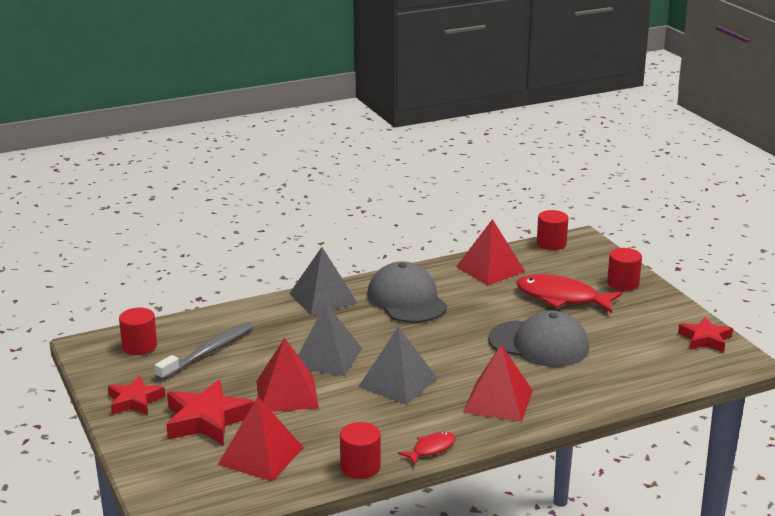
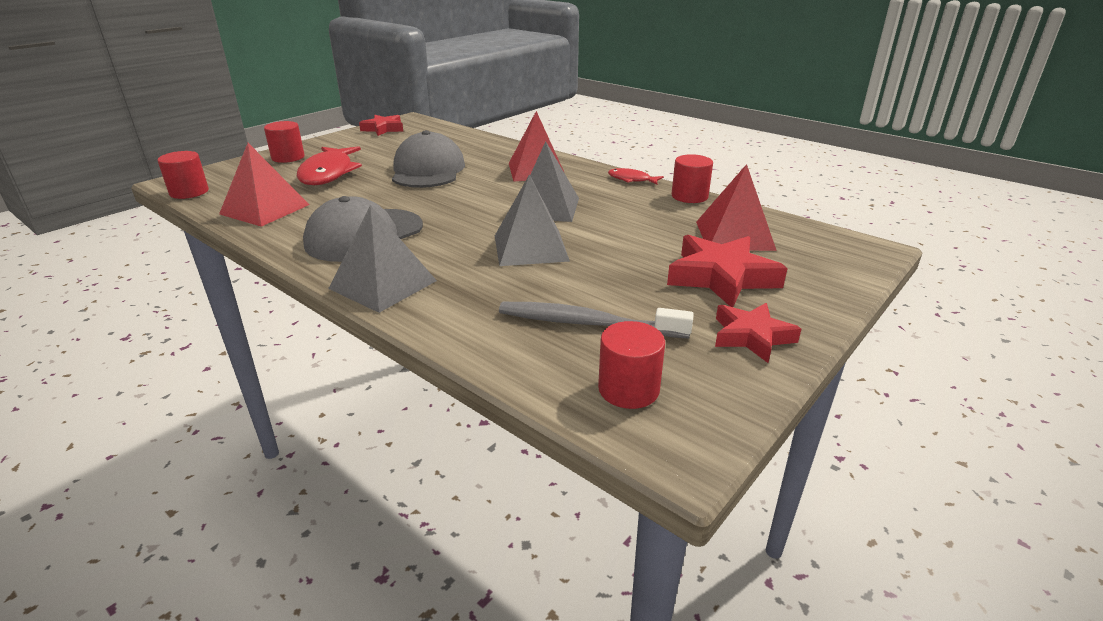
camera: 115 degrees left, 5 degrees up
red pyramid [257,338,319,412] -> none

